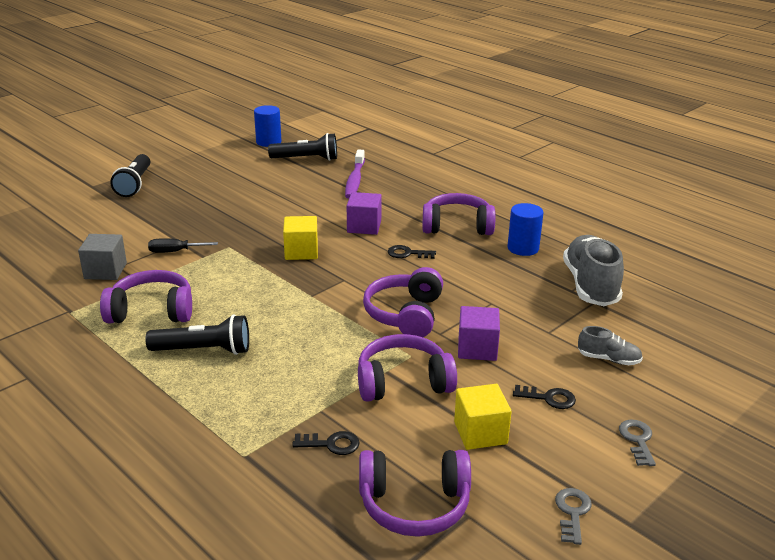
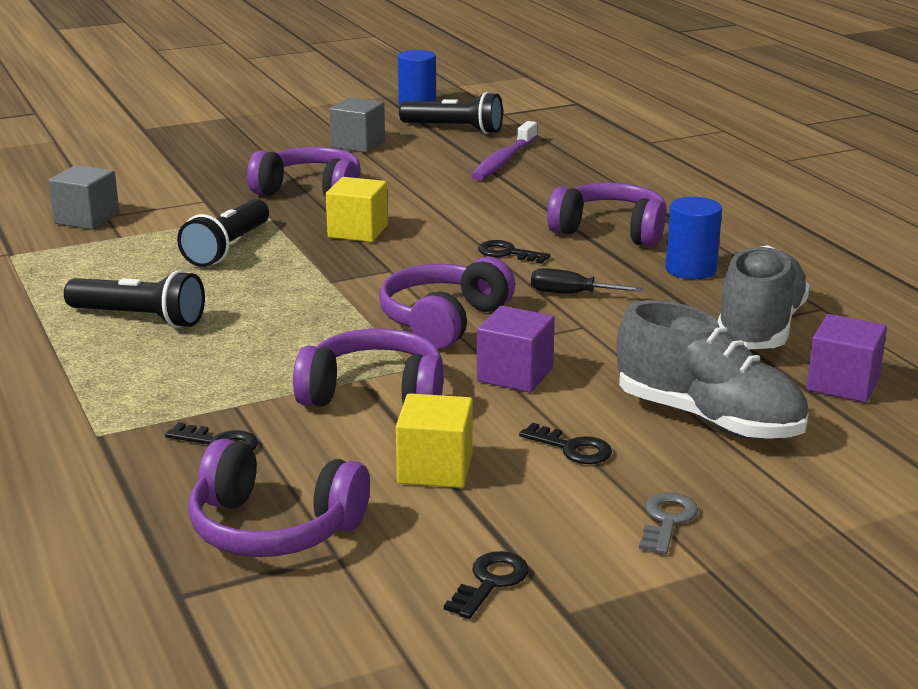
camera: 20 degrees right, 5 degrees down
purple headphones [100,270,192,323] -> purple headphones moved to [247,147,361,198]
black flashlight [110,154,150,197] -> black flashlight moved to [177,199,269,267]
black screwdriver [148,238,218,253] -> black screwdriver moved to [531,268,643,294]
purple cube [347,192,382,235] -> purple cube moved to [807,314,887,403]
grey key [555,488,592,545] -> black key [444,551,529,619]
grey shoe [578,326,643,365] -> grey shoe [617,300,809,440], size x2.02
none -> grey cube [329,97,385,153]

